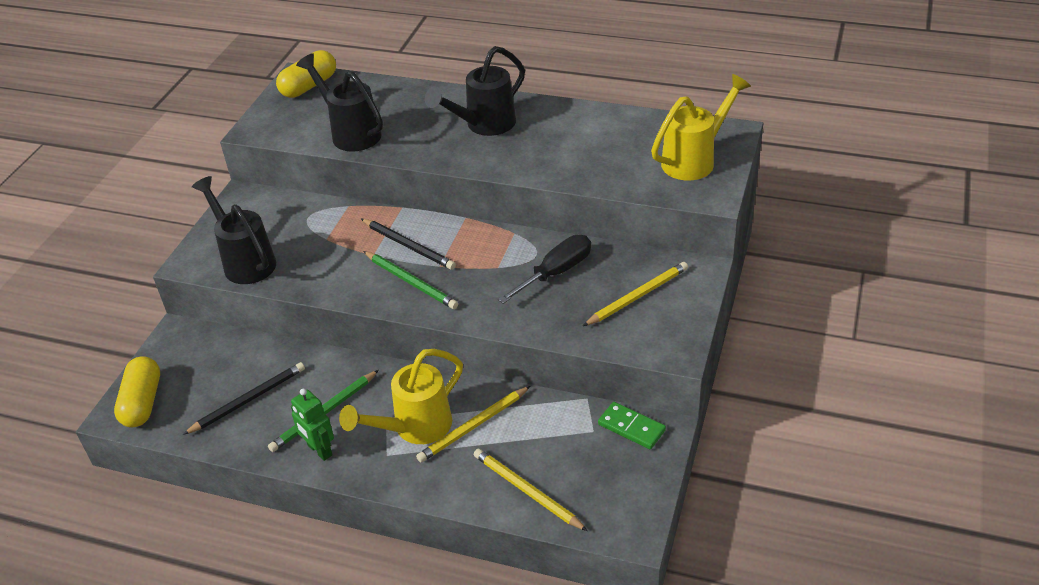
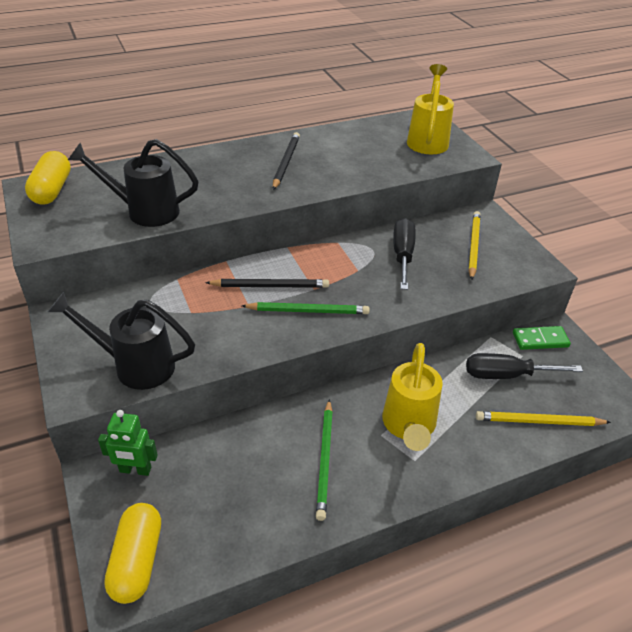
camera: 45 degrees left, 0 degrees up
yellow capsule [114,356,160,427] -> yellow capsule turned 45 degrees clockwise [104,503,161,604]
black pencil [183,362,305,435] -> black pencil moved to [273,132,300,190]
green robot [291,388,334,461] -> green robot moved to [98,410,158,476]
yellow pencil [416,386,530,463] -> none
black watering can [425,46,525,136] -> none
none -> black screwdriver [466,353,583,379]

